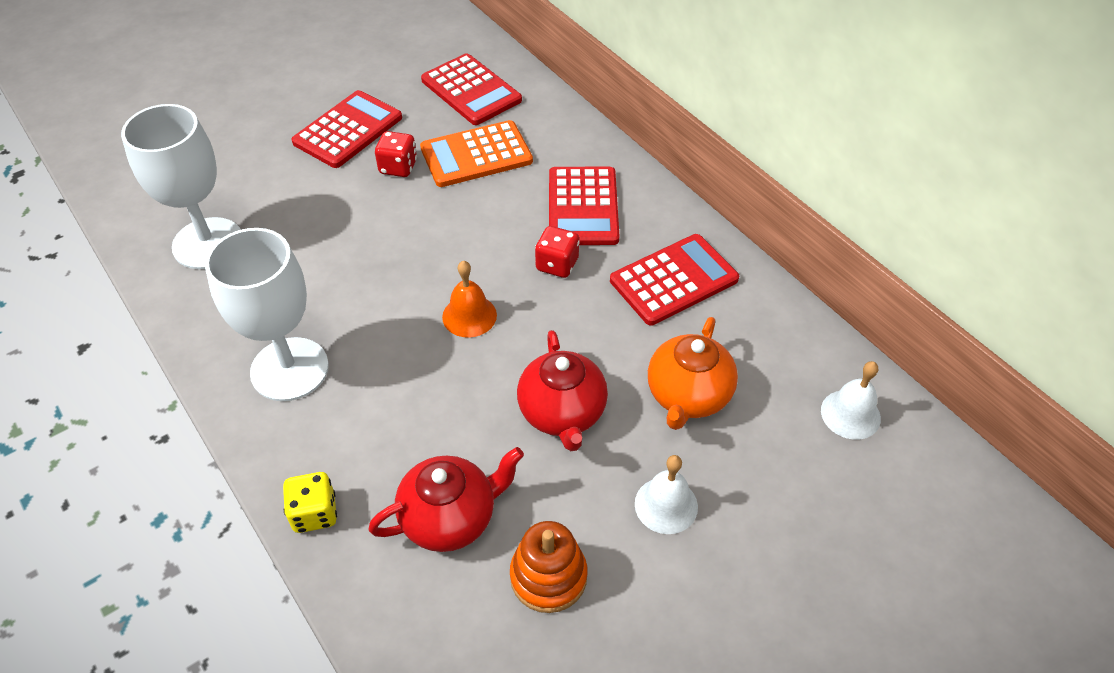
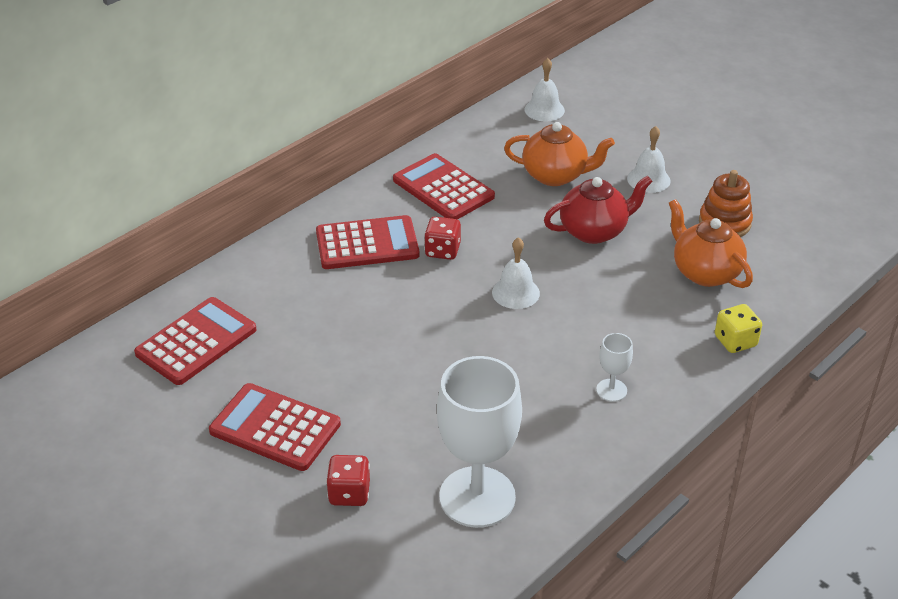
camera: 100 degrees left, 10 degrees down
white goblet [205,228,329,401] -> white goblet [596,333,633,402], size x0.44
red teapot [368,447,524,552] -> orange teapot [669,199,753,288]
red dice [375,131,417,177] -> red dice moved to [326,455,370,506]
orange calculator [420,120,533,187] -> none
orange bell [442,261,497,338] -> white bell [492,237,540,309]

